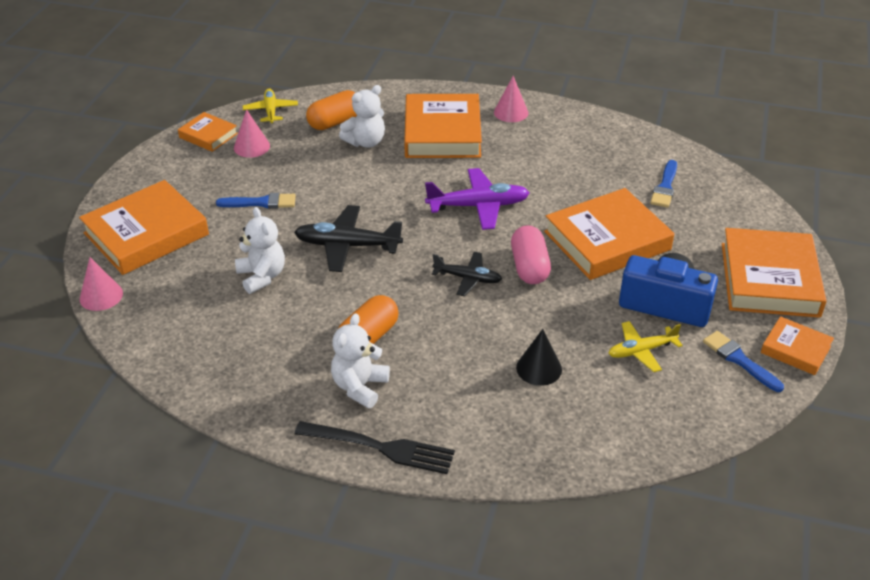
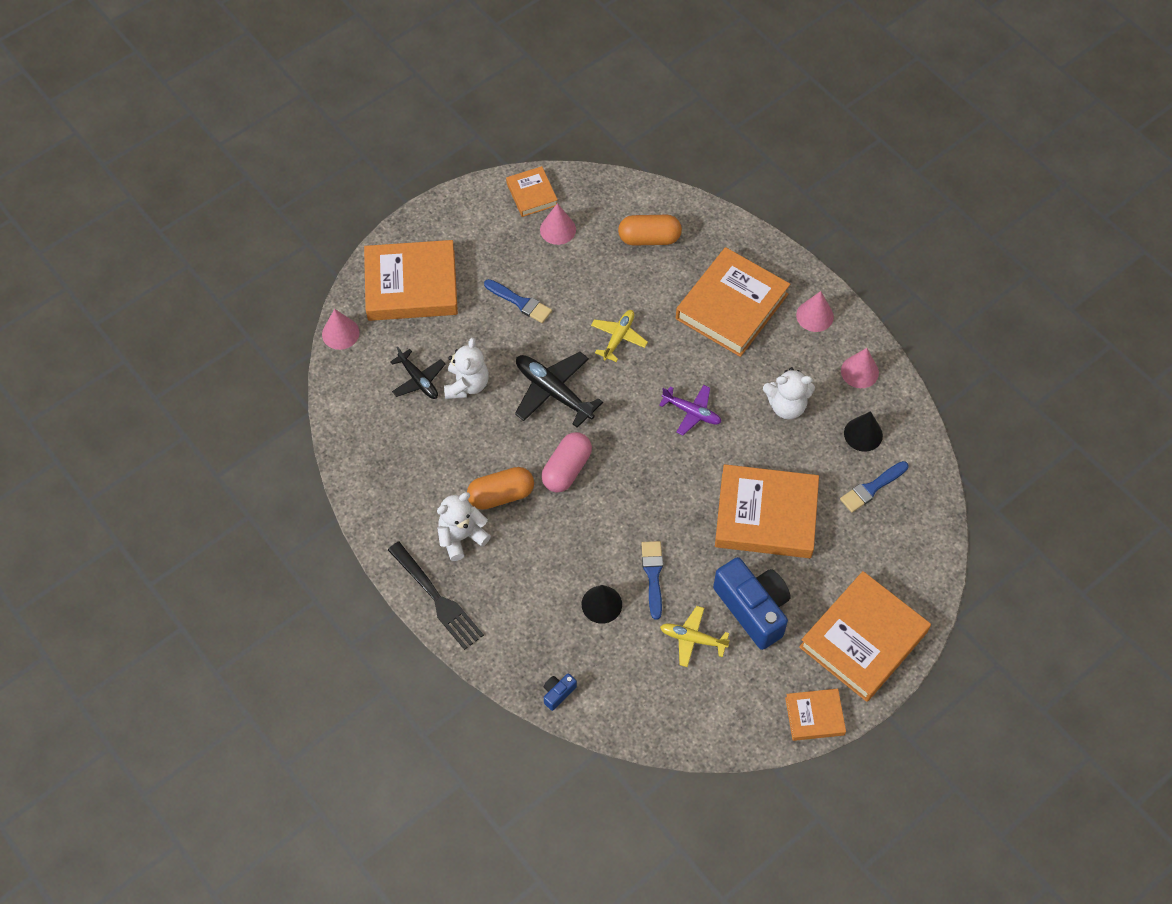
camera: 35 degrees right, 20 degrees up
yellow plane [243,89,298,123] -> yellow plane moved to [591,310,648,362]
white teddy bear [339,85,385,148] -> white teddy bear moved to [763,367,815,419]
purple plane [425,168,529,230] -> purple plane [659,385,721,435], size x0.63
black plane [432,252,502,296] -> black plane moved to [390,347,446,399]
pink capsule [511,225,551,284] -> pink capsule moved to [541,432,592,492]
blue brush [703,331,784,392] -> blue brush moved to [641,541,663,619]
orange book [761,316,834,375] -> orange book turned 75 degrees counterclockwise [785,689,846,741]
none -> blue camera [544,673,577,711]
none -> pink cone [841,348,879,388]
none -> black cone [844,411,883,452]

